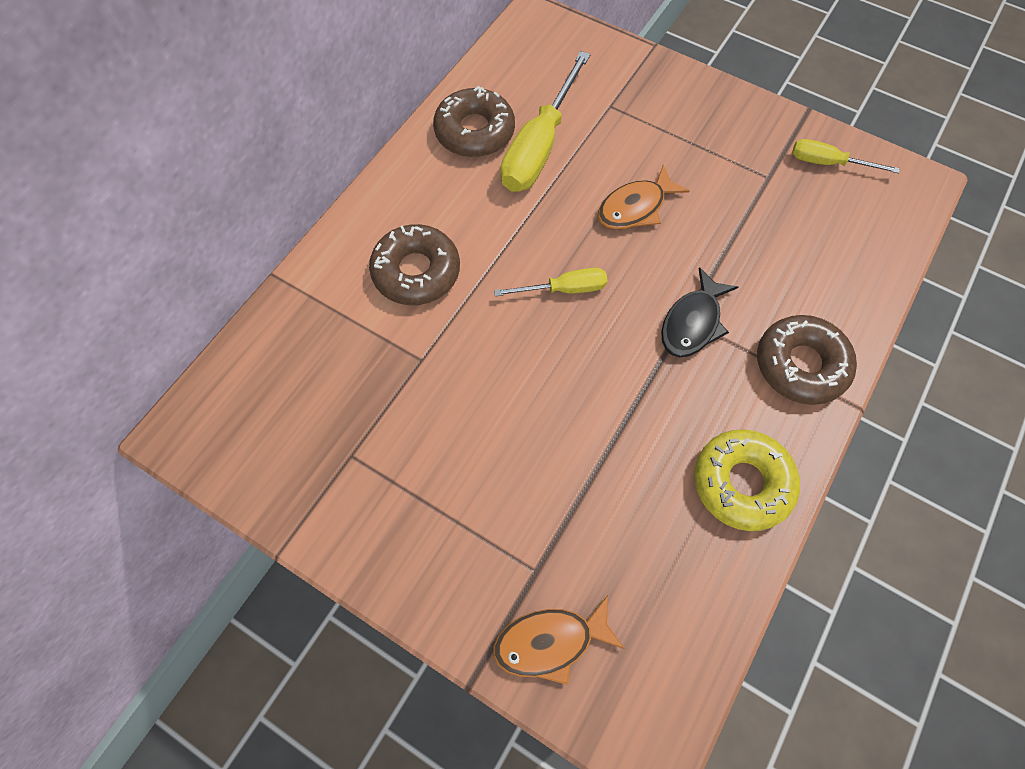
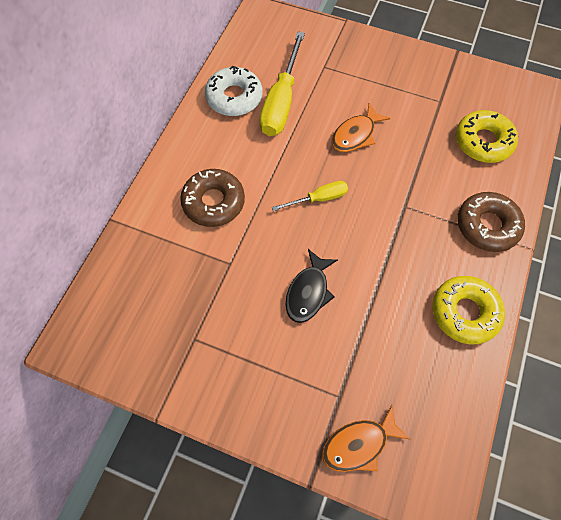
camera: 10 degrees left, 0 degrees up
brown donut [433,86,515,157] -> white donut [205,65,262,116]
black fish [661,267,738,357] -> black fish moved to [286,249,338,323]
yellow screwdriver [792,139,900,173] -> none
none -> yellow donut [456,110,518,163]

